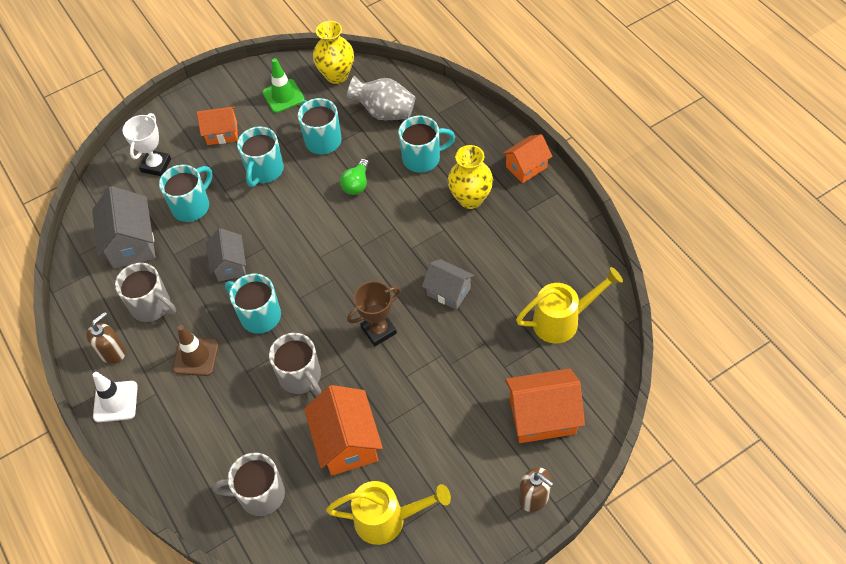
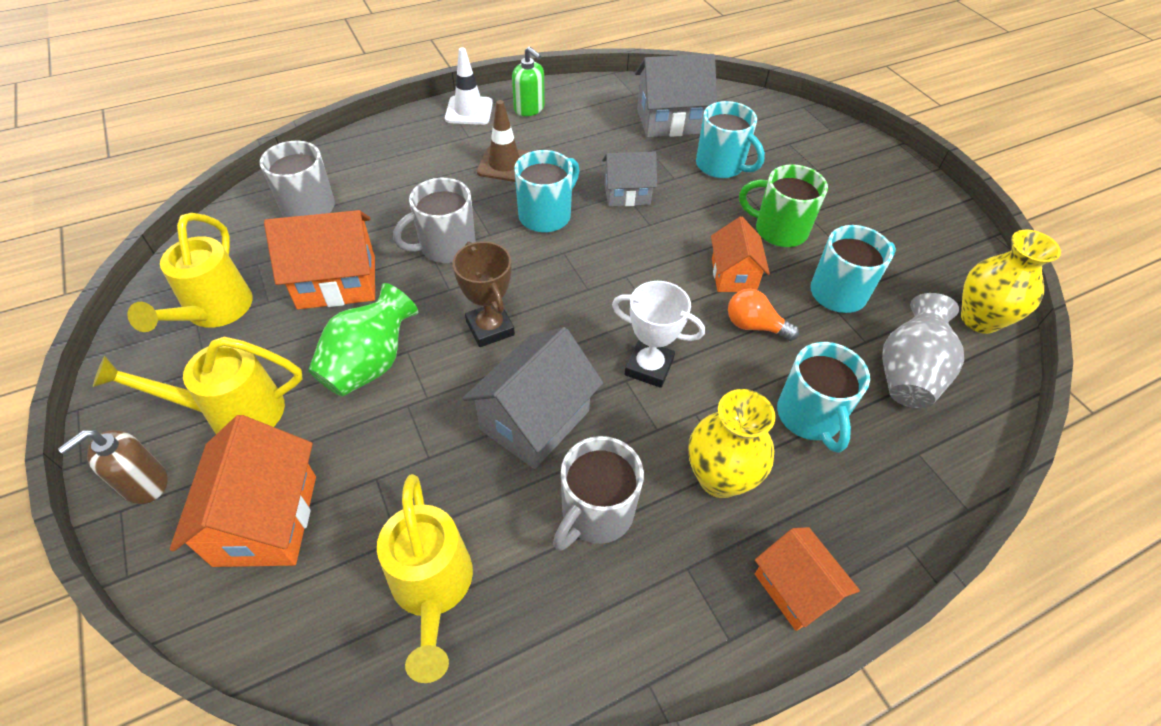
camera: 90 degrees right, 5 degrees down
brown soap dispenser [86,312,125,364] -> green soap dispenser [512,46,545,116]
grey mug [115,263,176,322] -> grey mug moved to [553,436,644,551]
white trophy [123,113,171,176] -> white trophy moved to [612,281,705,388]
orange house [197,106,238,145] -> orange house moved to [711,217,770,292]
turquoise mug [237,127,284,187] -> green mug [739,164,828,247]
green traffic cone [262,58,305,113] -> none
green light bulb [340,159,369,195] -> orange light bulb [728,289,799,341]
grey house [422,259,474,310] -> grey house [463,327,603,469], size x1.55
none -> yellow watering can [93,337,303,434]
none -> green vase [308,283,418,397]

